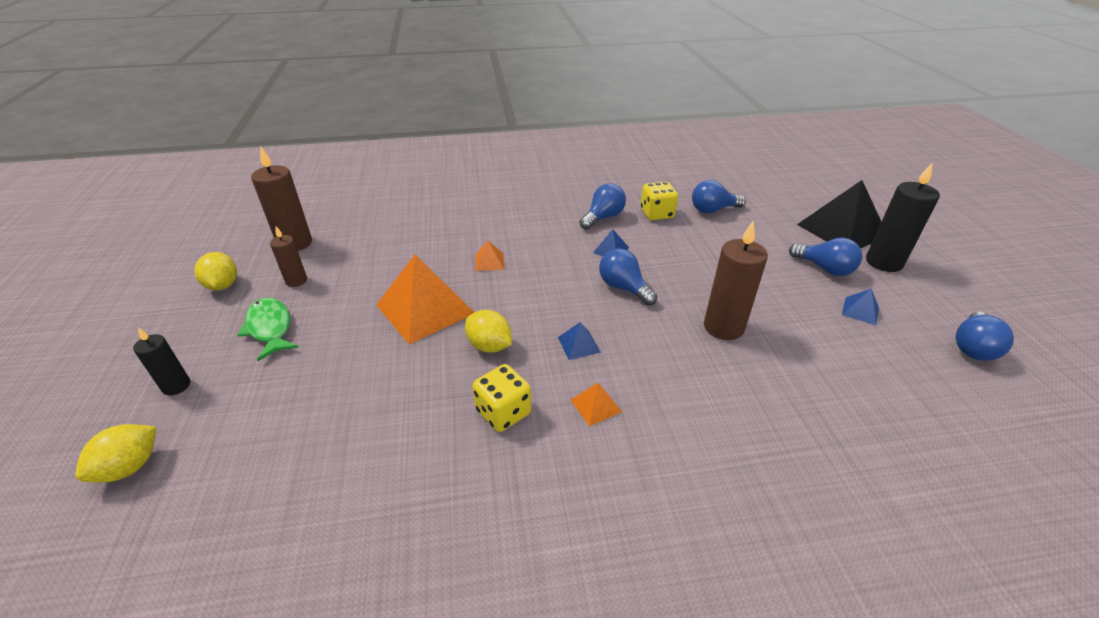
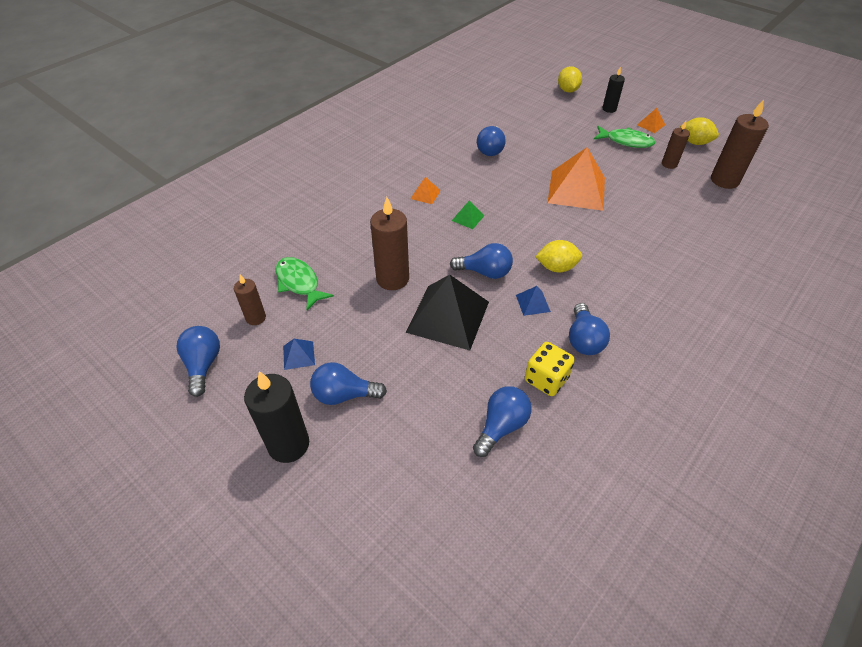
camera: 140 degrees right, 10 degrees up
yellow lemon [465,310,512,353] -> yellow lemon moved to [535,240,582,273]
yellow dice [472,364,531,432] -> none
orange pyramid [475,241,504,271] -> orange pyramid moved to [637,108,665,133]
blue pyramid [558,322,601,360] -> green pyramid [452,201,484,229]
black pyramid [797,180,881,248] -> black pyramid moved to [406,275,489,351]
none -> brown candle [234,275,266,325]
none -> green fish [276,257,334,310]
none -> blue light bulb [477,126,506,156]

